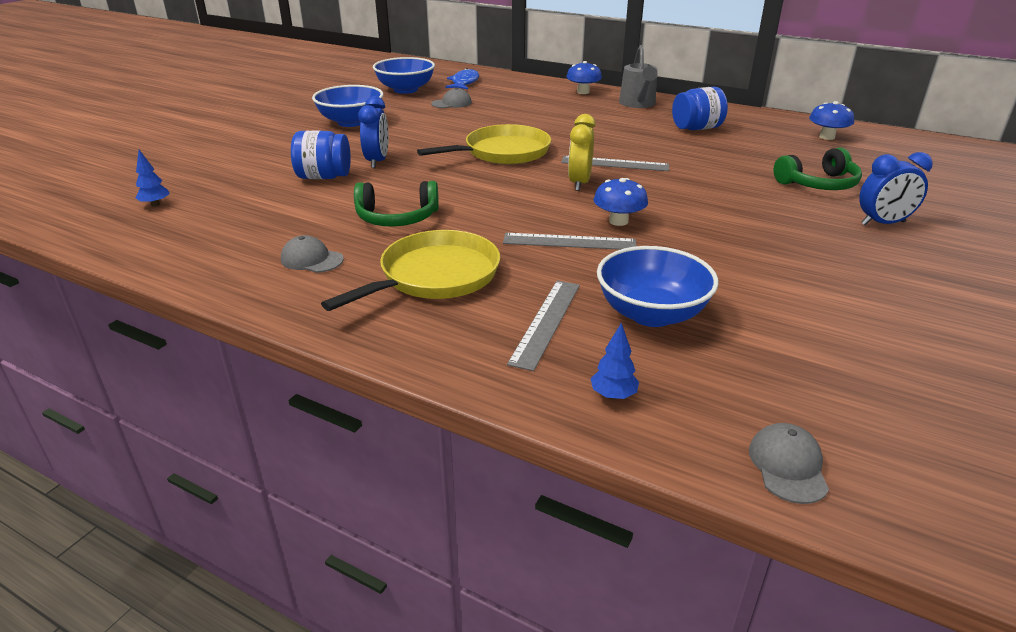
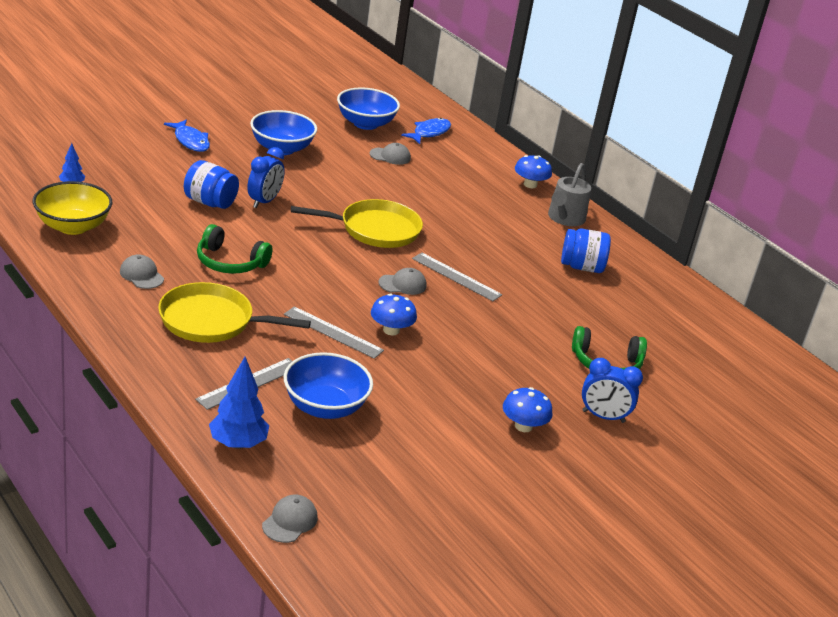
camera: 20 degrees right, 0 degrees up
yellow pan [321,230,500,311] -> yellow pan turned 150 degrees counterclockwise [158,282,311,343]
yellow clock [568,114,596,191] -> grey cap [378,268,427,295]
blue tree [591,323,639,400] -> blue tree [209,357,269,449], size x1.80
blue mushroom [809,101,854,140] -> blue mushroom moved to [503,387,552,432]
none -> yellow bowl [33,181,113,235]
none -> blue fish [164,119,210,152]

